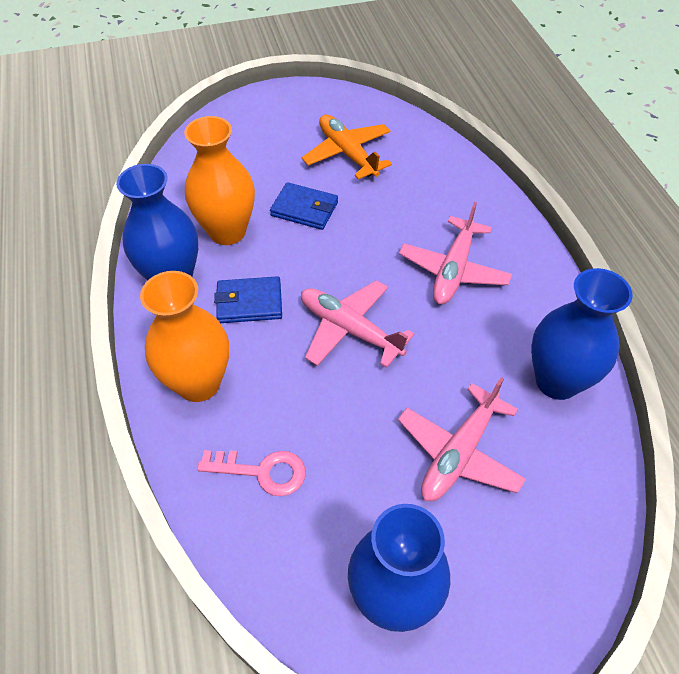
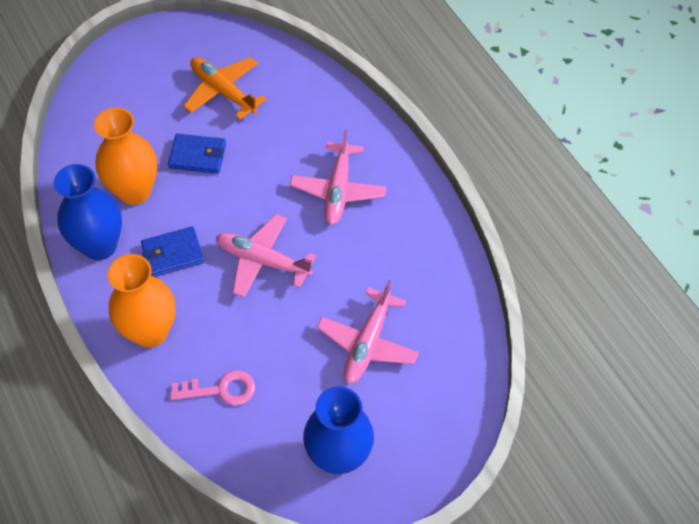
camera: 15 degrees left, 5 degrees up
blue vase [531,268,633,400] -> none

